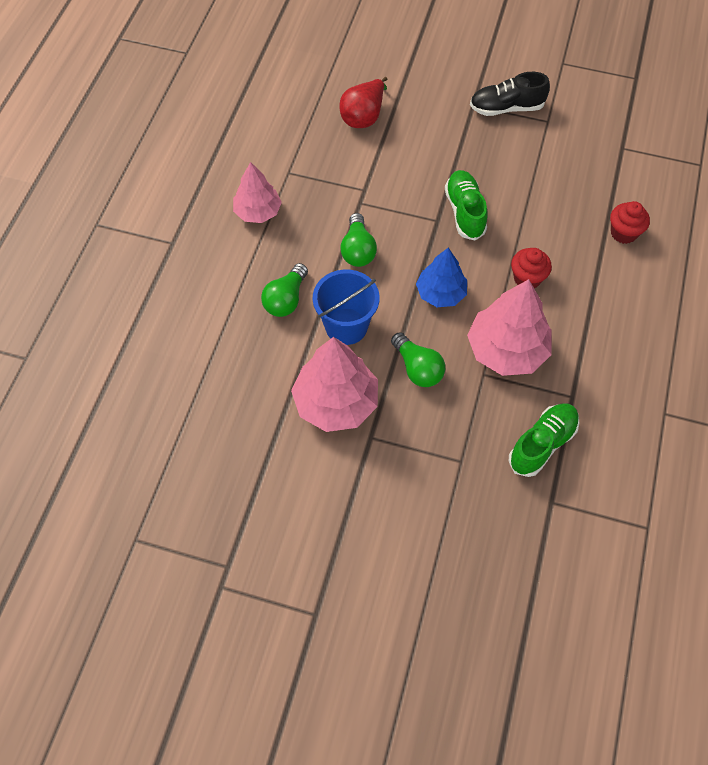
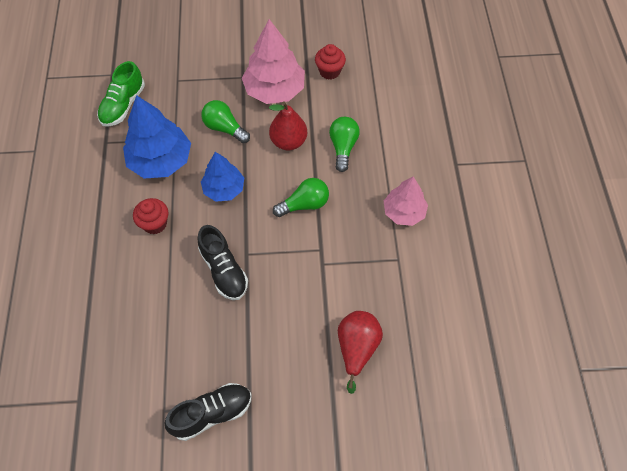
camera: 160 degrees right, 0 degrees up
blue bucket [313,270,380,345] -> red pear [269,102,307,150]
green light bulb [340,213,377,267] -> green light bulb turned 90 degrees clockwise [273,178,329,217]
green shoe [445,170,488,240] -> black shoe [197,225,248,300]
pink tree [467,279,552,376] -> blue tree [123,95,191,179]
red cupcake [610,201,650,244] -> red cupcake moved to [315,44,346,80]

